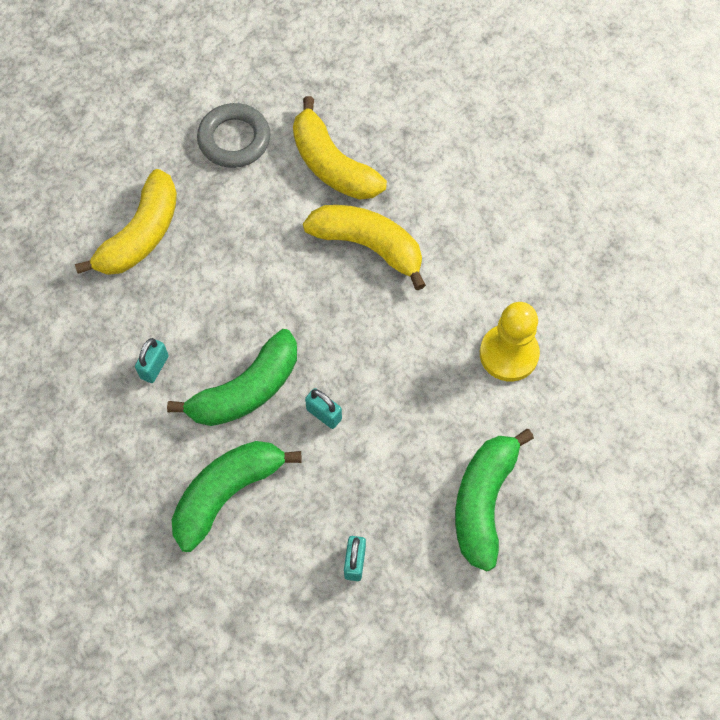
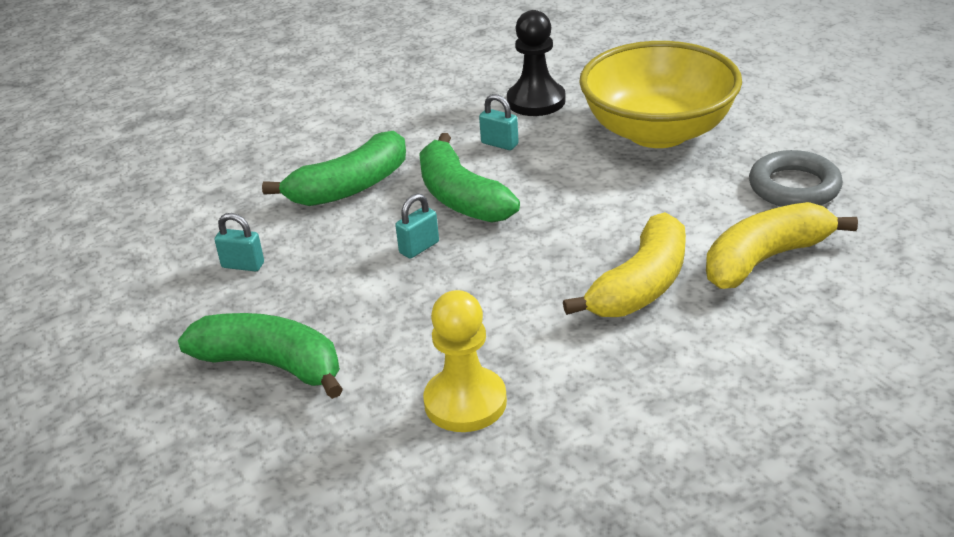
camera: 100 degrees right, 30 degrees down
yellow banana [75,169,177,275] -> yellow bowl [579,41,742,148]
green banana [172,441,302,552] -> green banana turned 90 degrees clockwise [262,131,406,206]
none -> black pawn [507,10,566,116]

